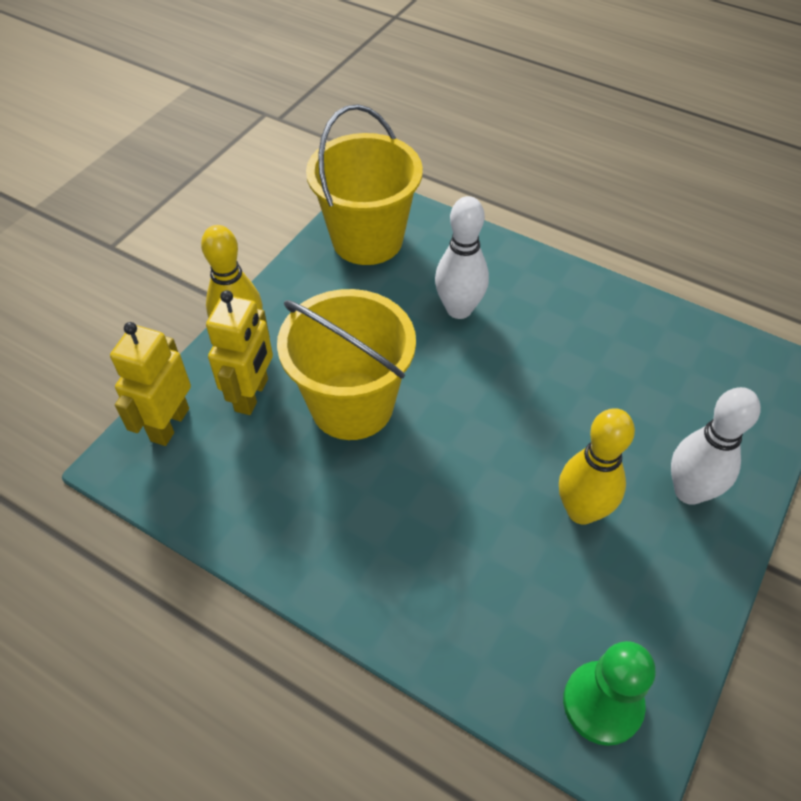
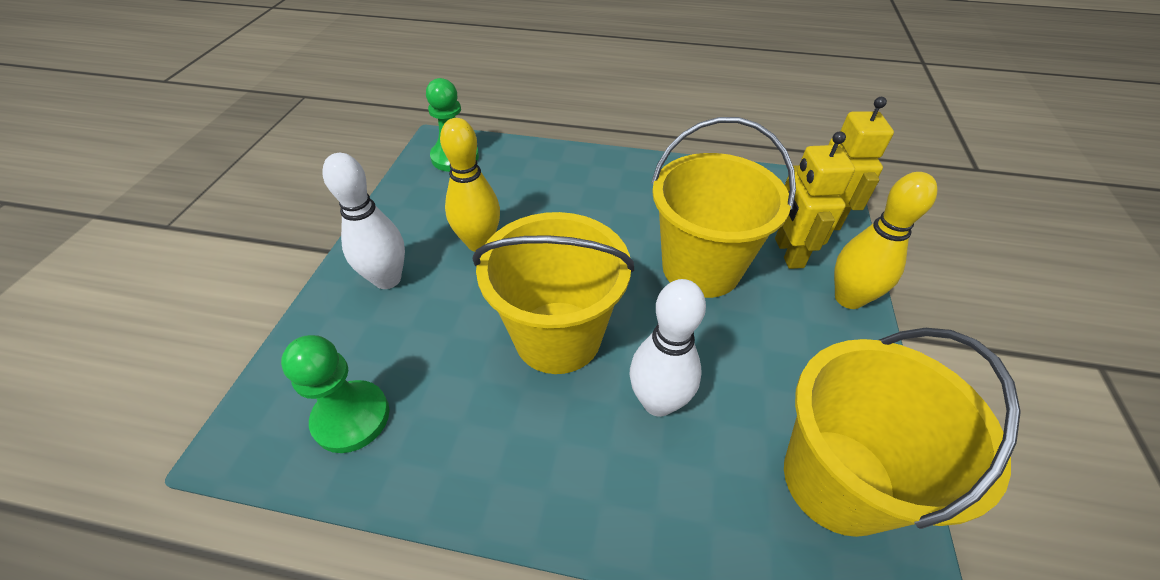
camera: 160 degrees right, 5 degrees down
none -> green pawn [281,335,389,453]
none -> yellow bucket [472,212,634,374]

